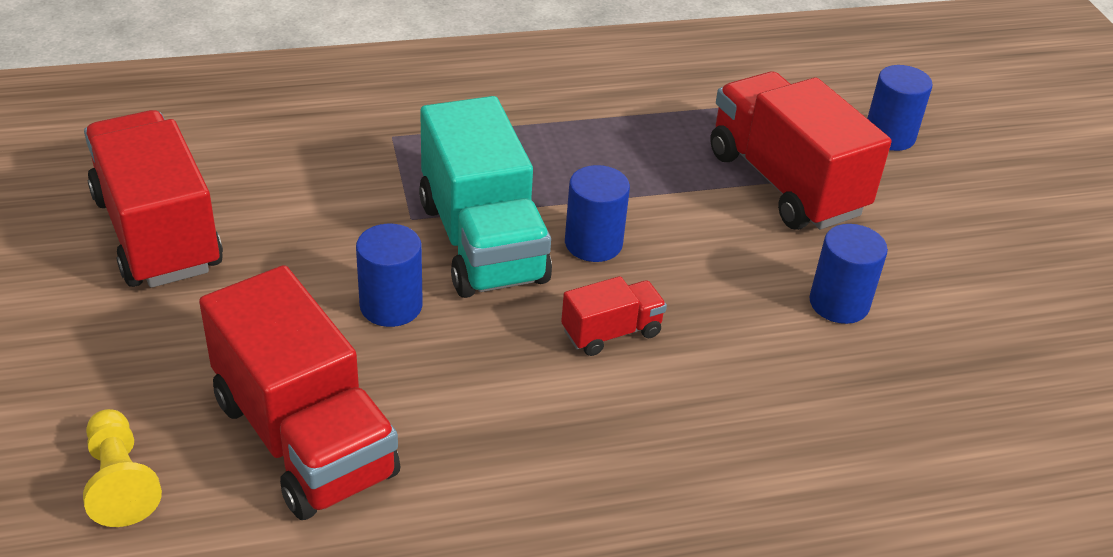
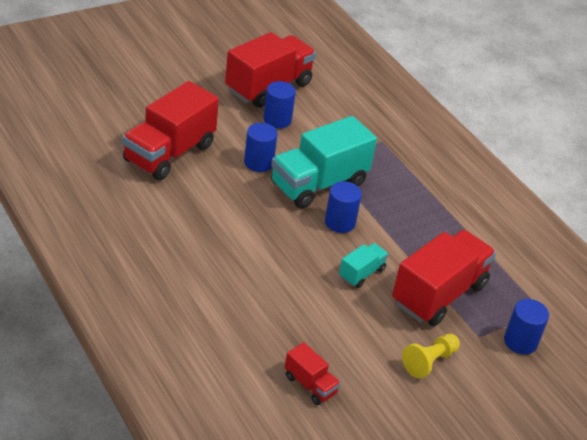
camera: 70 degrees right, 0 degrees up
yellow pawn [83,409,162,527] -> yellow pawn moved to [402,334,460,379]
red truck [561,276,667,356] -> red truck moved to [285,342,341,405]
blue cylinder [809,224,888,324] -> blue cylinder moved to [263,81,296,128]
none -> turquoise truck [339,243,389,288]

